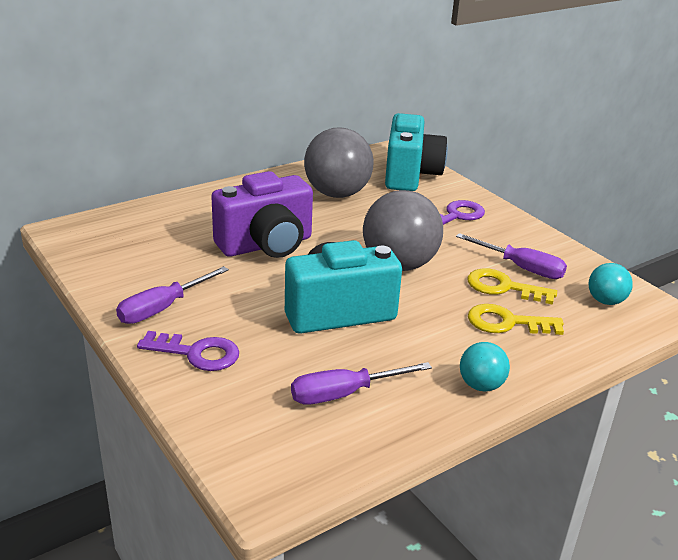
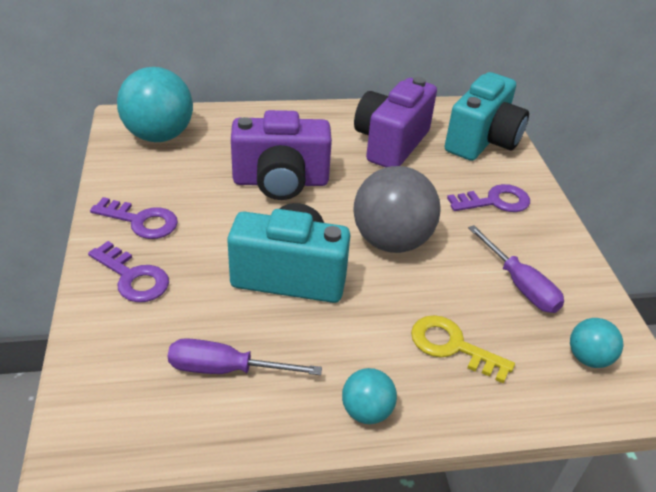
camera: 25 degrees right, 10 degrees up
purple screwdriver [116,266,229,324] -> purple key [90,197,178,239]
grey ball [304,128,374,198] -> purple camera [354,77,437,167]
yellow key [467,269,557,305] -> none
none -> turquoise ball [117,67,193,142]

